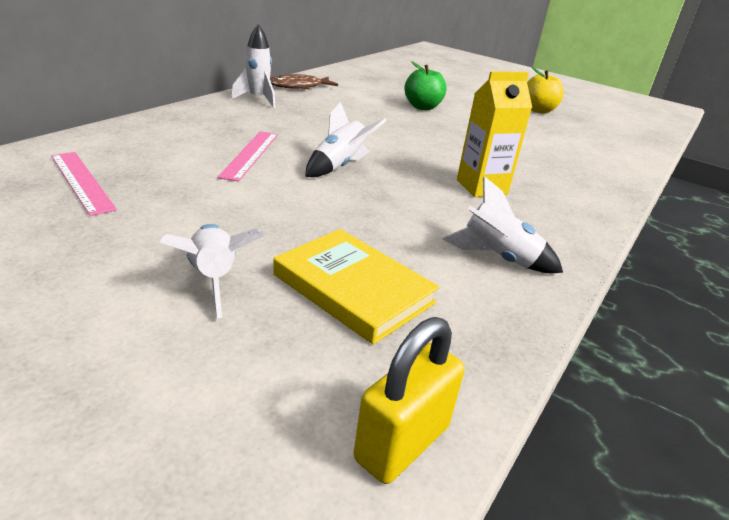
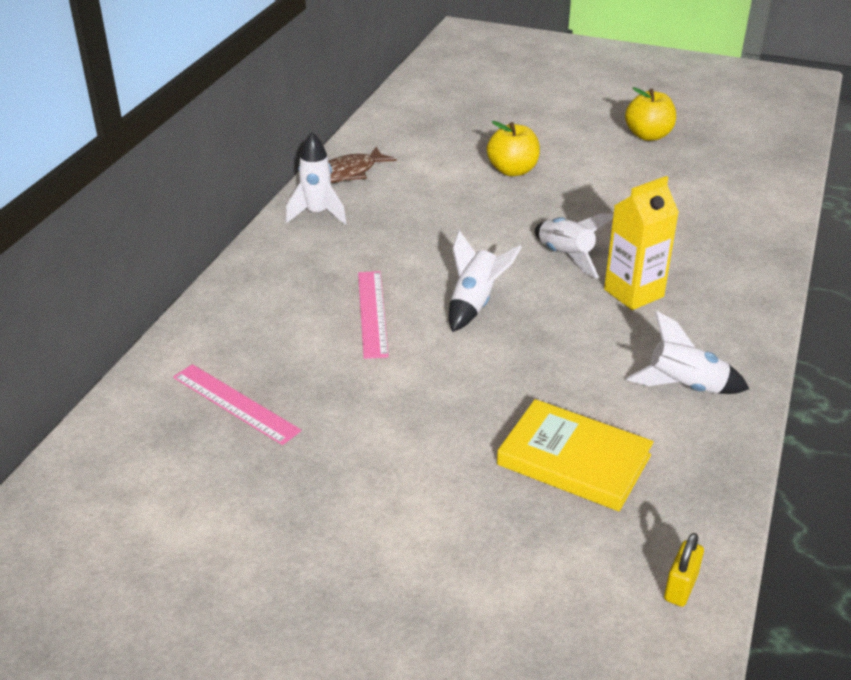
camera: 10 degrees left, 5 degrees up
white rocket [160,224,265,318] -> white rocket moved to [535,213,613,278]
yellow padlock [354,317,465,484] -> yellow padlock [664,533,704,607], size x0.60
green apple [404,61,447,110] -> yellow apple [487,121,540,176]

